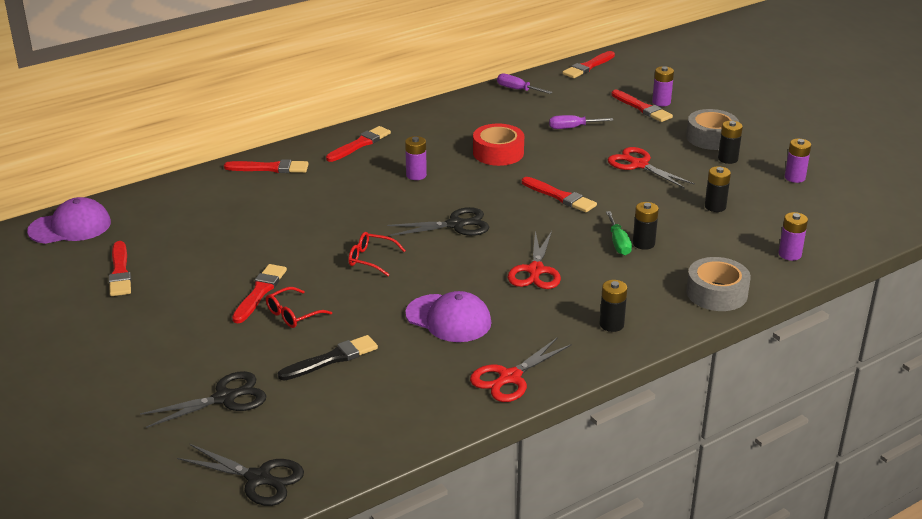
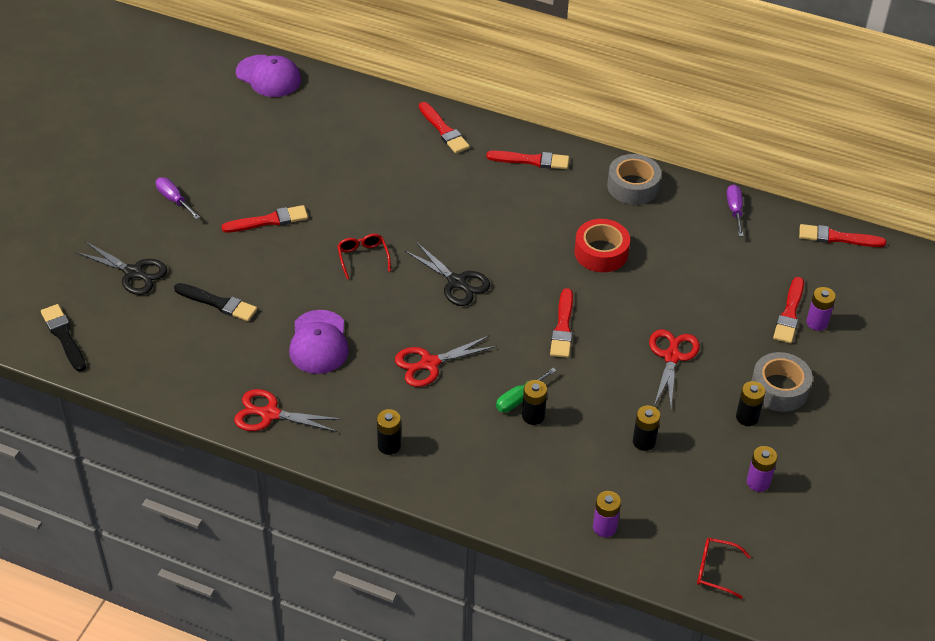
camera: 55 degrees right, 15 degrees up
red brush [109,241,131,296] -> none
black scissors [177,444,304,506] -> black brush [41,304,86,372]
red glasses [266,287,332,328] -> red glasses moved to [697,538,751,599]
purple battery [405,136,427,180] -> none
purple screwdriver [549,115,614,129] -> purple screwdriver moved to [156,177,200,219]
grey tape [686,257,751,311] -> grey tape moved to [607,154,661,205]

